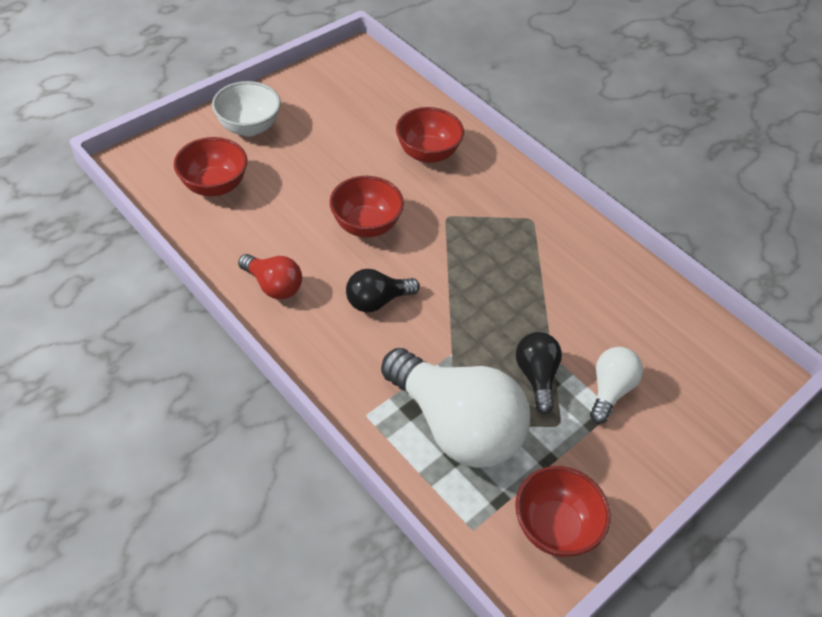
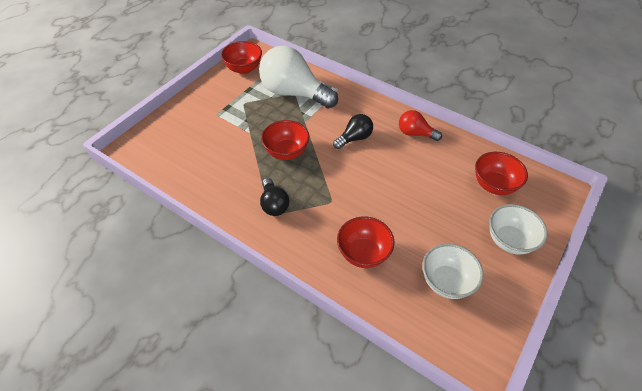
camera: 170 degrees right, 0 degrees up
red bowl [330,176,404,238] -> red bowl moved to [261,120,309,160]
black light bulb [516,332,562,414] -> black light bulb moved to [260,178,289,216]
white light bulb [590,347,643,424] -> none
none -> white bowl [422,244,484,299]

